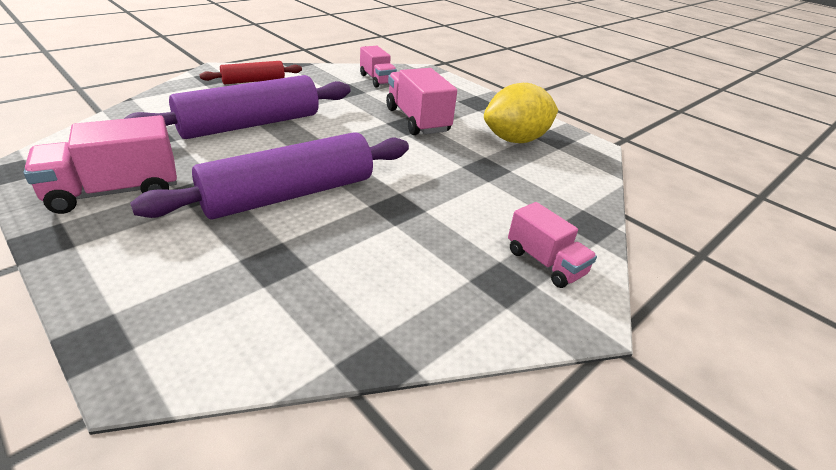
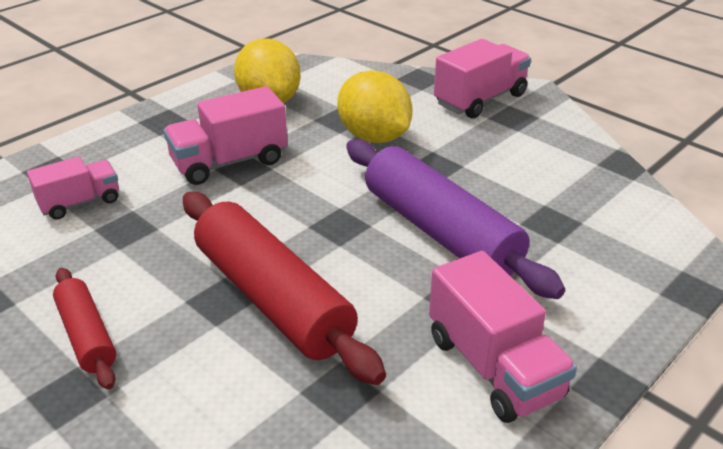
camera: 90 degrees left, 0 degrees up
purple rolling pin [124,75,351,139] -> red rolling pin [183,192,386,385]
pink truck [508,202,597,288] -> pink truck [434,39,531,118], size x1.55
none -> yellow lemon [337,70,413,143]

